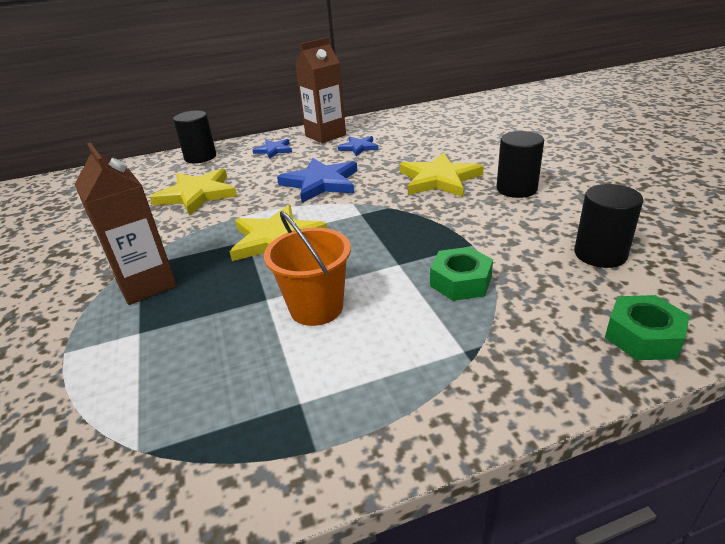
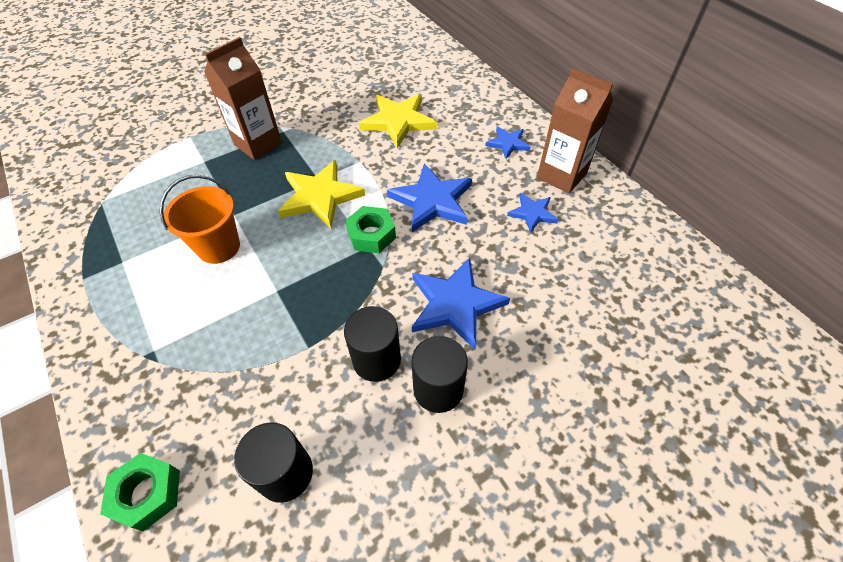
camera: 75 degrees right, 20 degrees up
black cylinder [173,111,216,163] -> black cylinder moved to [344,306,401,382]
yellow star [400,152,484,197] -> blue star [412,258,510,350]
green nut [430,247,493,301] -> green nut moved to [345,206,396,253]

